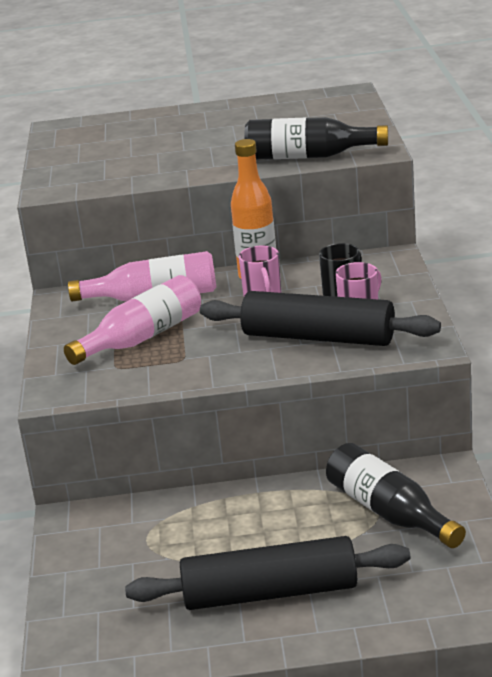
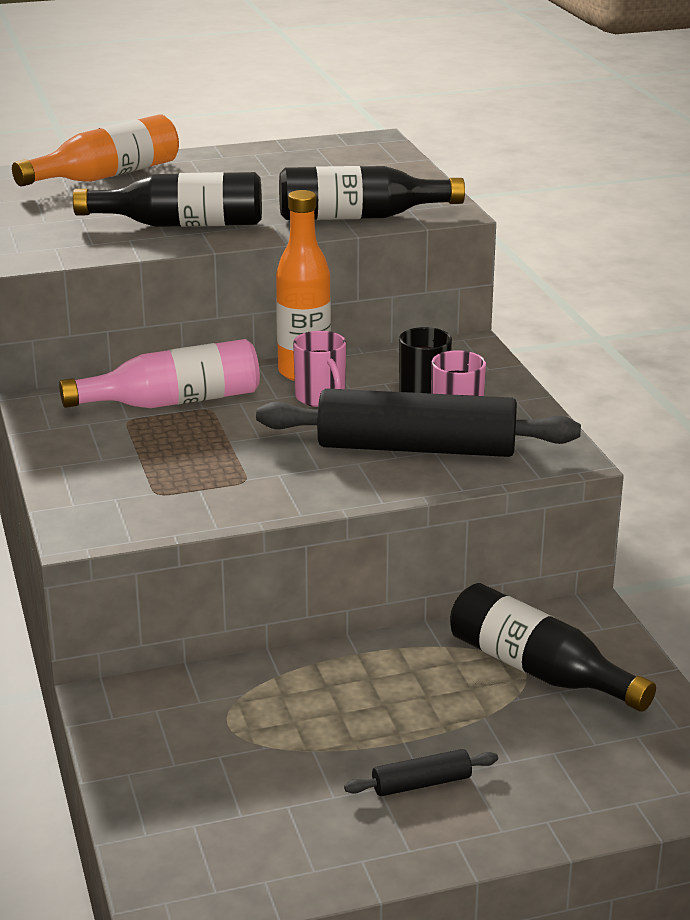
camera: 15 degrees left, 0 degrees up
pink bottle [64,275,201,365] -> none
black rolling pin [125,536,410,610] -> black rolling pin [344,749,498,796], size x0.43
none -> orange bottle [12,114,179,186]
none -> black bottle [73,172,262,227]

